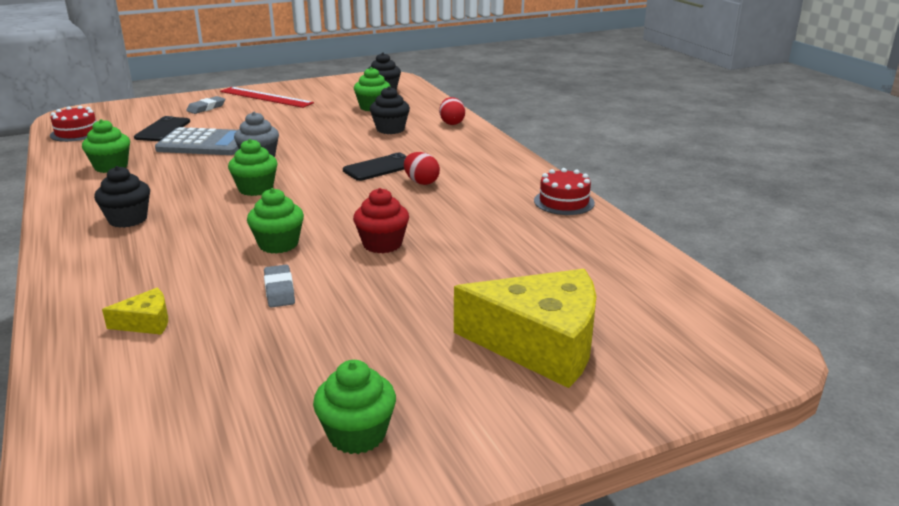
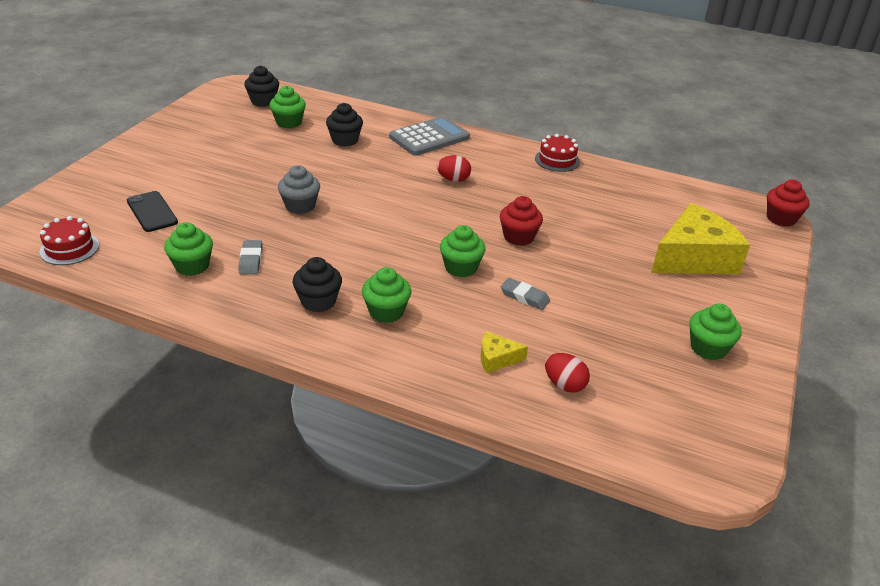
camera: 45 degrees left, 10 degrees up
yellow cheese [102,288,168,335] -> yellow cheese turned 120 degrees counterclockwise [481,331,528,373]
grey calculator [155,127,239,155] -> grey calculator moved to [389,116,470,156]
grey eraser [186,96,225,114] -> grey eraser moved to [239,240,262,274]
red ruler [220,87,314,108] -> none
green cupcake [228,139,278,196] -> green cupcake moved to [362,267,411,323]
black phone [343,152,407,181] -> none
red egg [439,97,465,125] -> red egg moved to [545,353,590,393]
none -> red cupcake [767,180,810,227]

